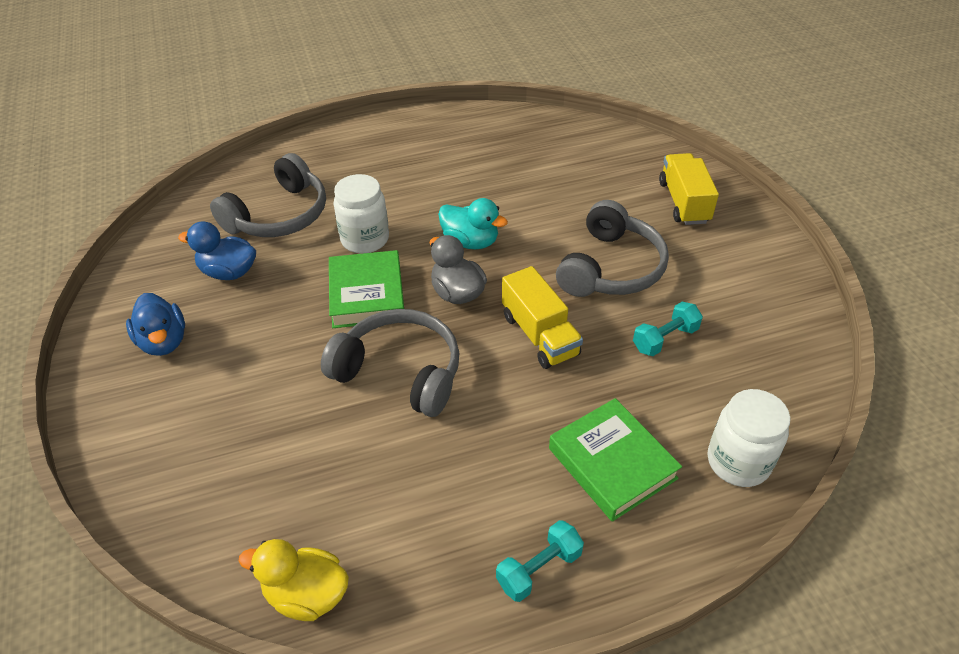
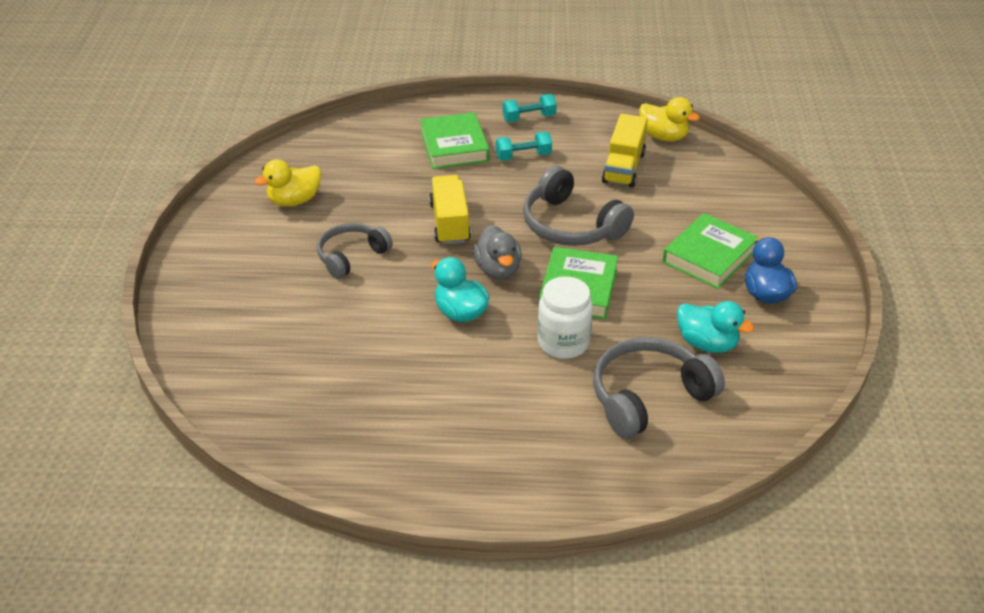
camera: 160 degrees left, 5 degrees down
blue duck [178,221,256,280] -> turquoise duck [677,301,754,353]
grey headphones [556,200,669,297] -> grey headphones [317,223,393,279], size x0.66
turquoise dumbbell [633,302,703,356] -> turquoise dumbbell moved to [496,132,552,161]
yellow truck [659,153,719,225] -> yellow truck moved to [602,114,648,188]
white jar [708,389,790,487] -> none
none -> yellow duck [254,159,321,206]
none -> green book [663,213,759,289]

